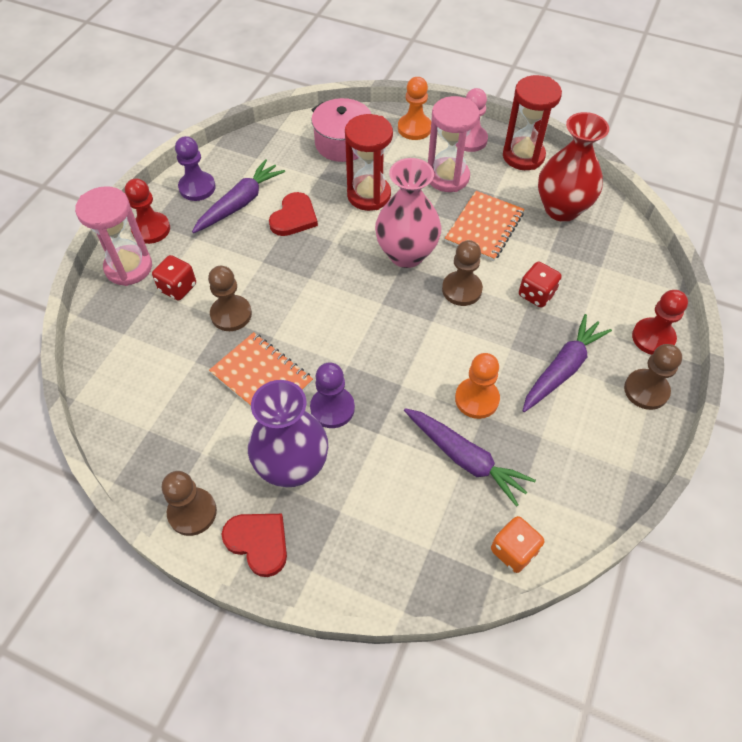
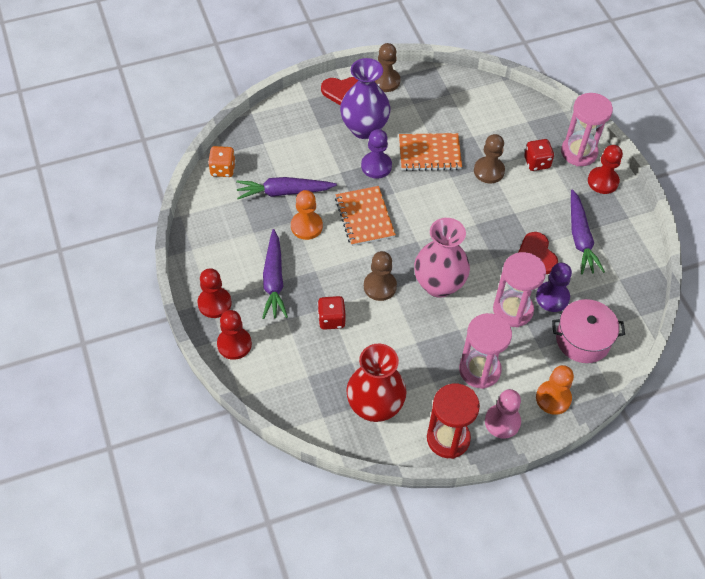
camera: 135 degrees right, 0 degrees up
purple pawn [175,136,216,201] -> purple pawn moved to [536,263,572,312]
red hourglass [345,114,393,211] -> pink hourglass [493,252,546,327]
orange notebook [445,191,524,261] -> orange notebook moved to [335,186,396,246]
brown pawn [624,344,682,410] -> red pawn [197,268,232,318]

